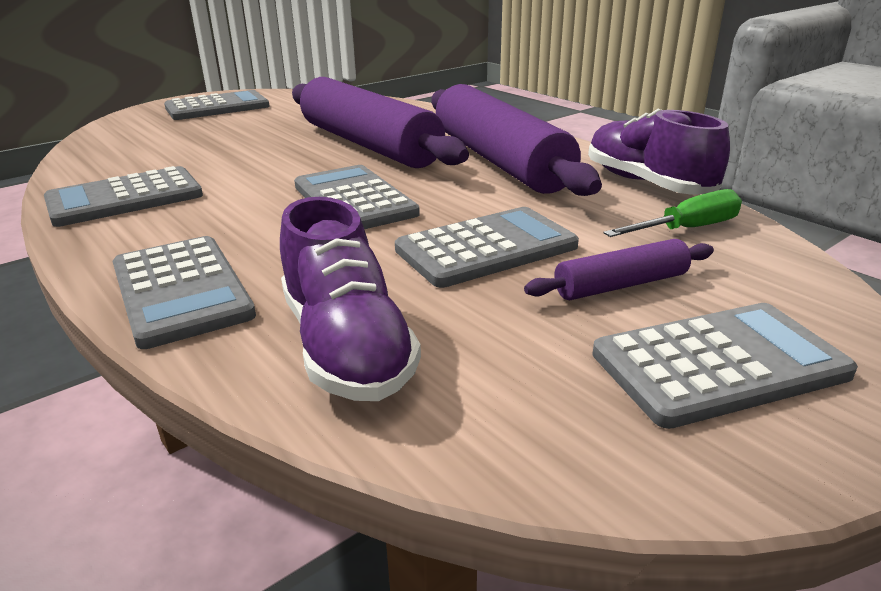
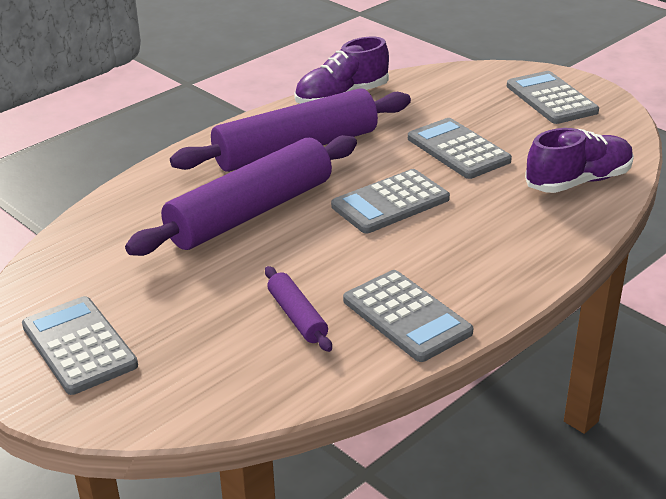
camera: 95 degrees left, 5 degrees up
grey calculator [113,236,256,349] -> none
purple rolling pin [524,239,714,300] -> purple rolling pin moved to [265,266,332,352]
green screwdriver [603,189,742,237] -> none

